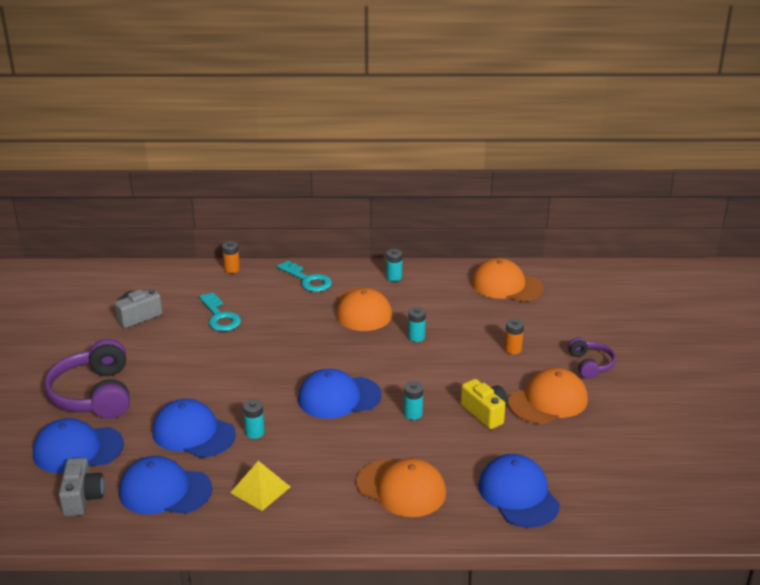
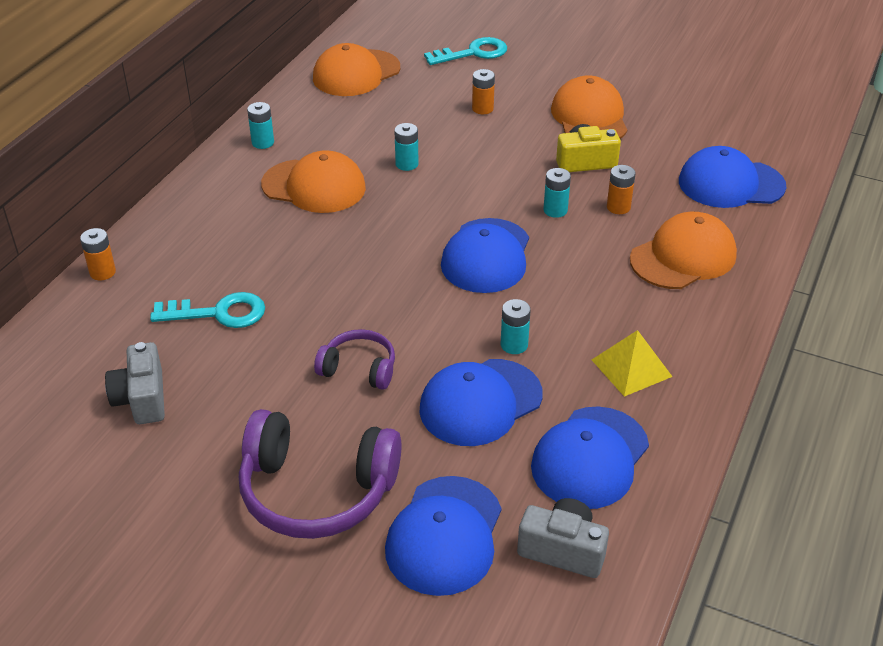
camera: 65 degrees left, 10 degrees up
turquoise key [277,261,332,292] -> turquoise key moved to [424,37,507,65]
purple headphones [568,337,616,379] -> purple headphones moved to [314,329,395,390]
none -> orange battery [607,165,636,214]

